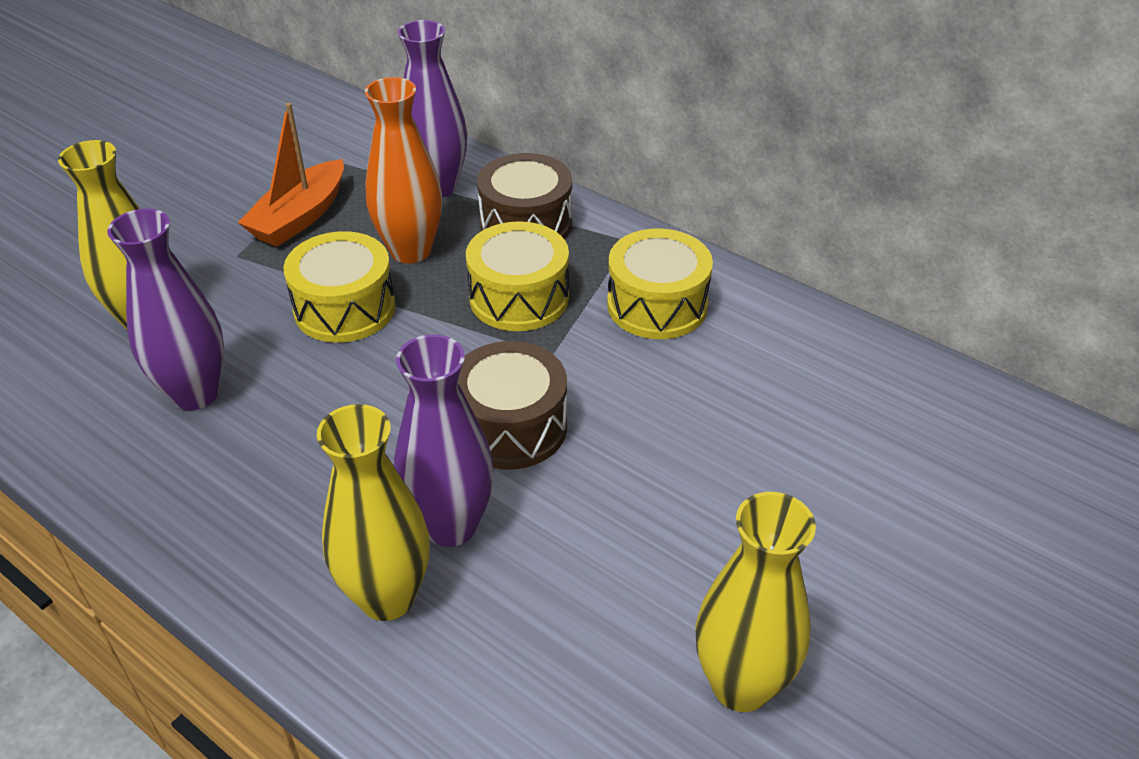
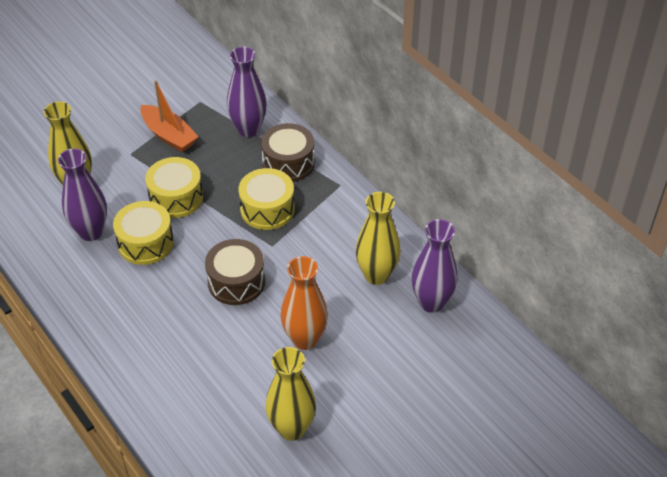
camera: 15 degrees right, 5 degrees up
orange boat [238,103,344,247] -> orange boat turned 90 degrees counterclockwise [140,80,199,152]
yellow vase [317,404,430,621] -> yellow vase moved to [355,192,401,285]
orange vase [365,77,442,264] -> orange vase moved to [281,256,328,350]
purple vase [394,334,494,547] -> purple vase moved to [412,219,458,313]
yellow drum [607,229,713,339] -> yellow drum moved to [113,201,174,265]

